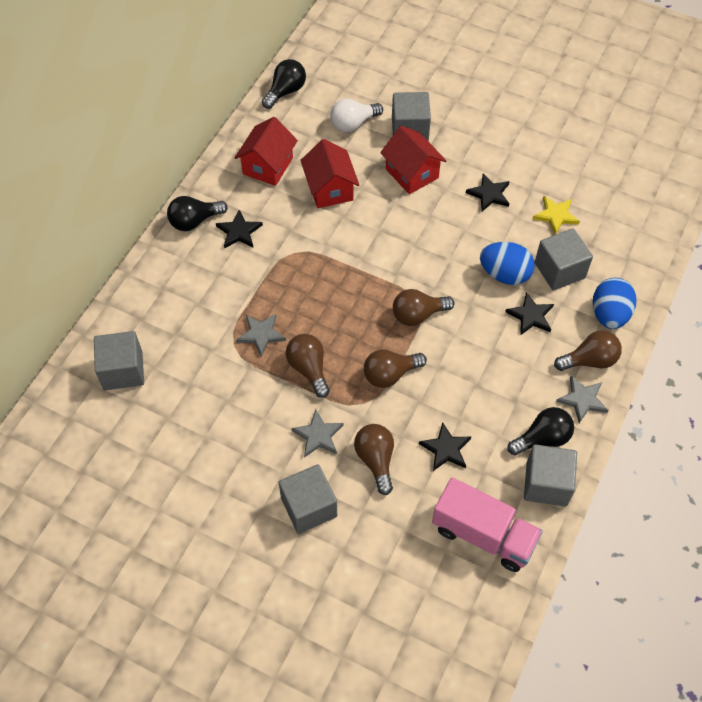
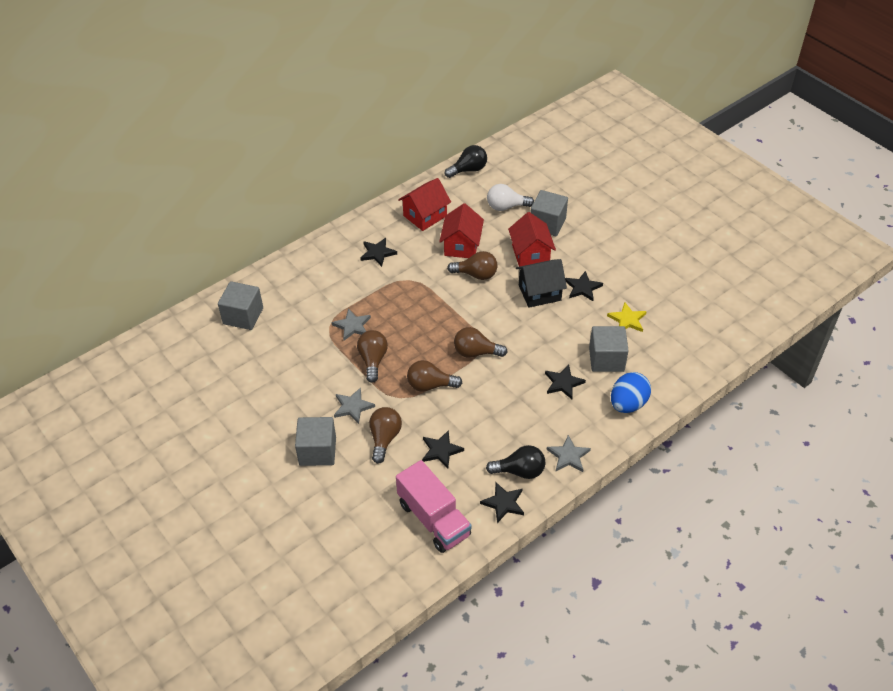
camera: 25 degrees right, 10 degrees down
black light bulb [167,196,228,231] -> none
blue egg [480,242,535,285] -> none
grey cube [524,444,577,507] -> black star [480,482,524,523]
brown light bulb [554,331,622,371] -> brown light bulb moved to [447,251,498,280]
none -> black house [516,259,567,308]

